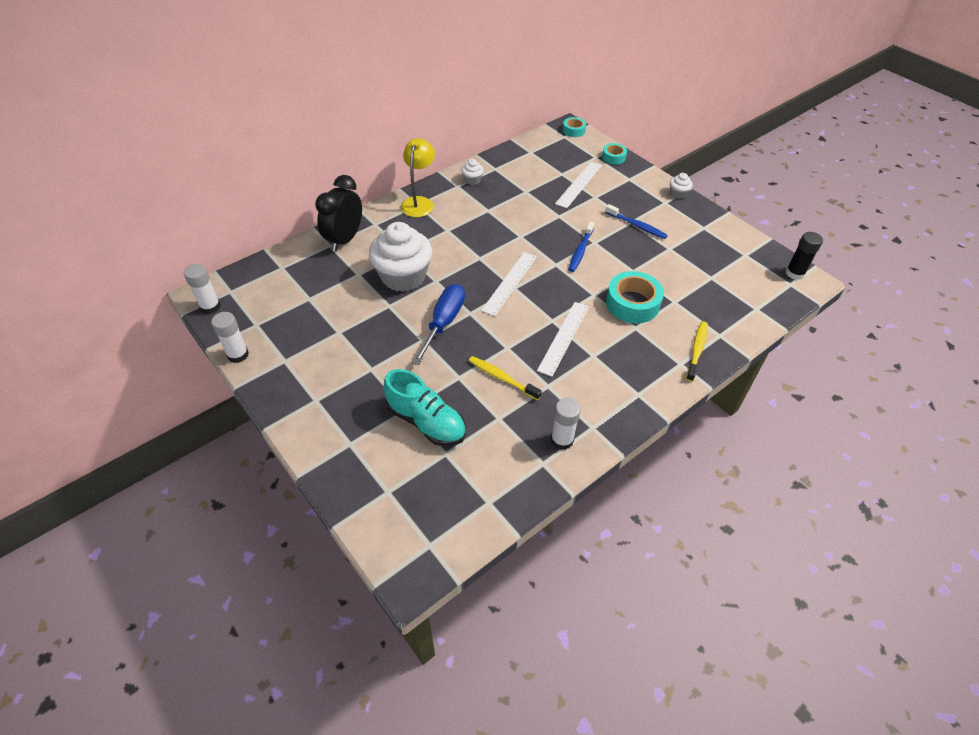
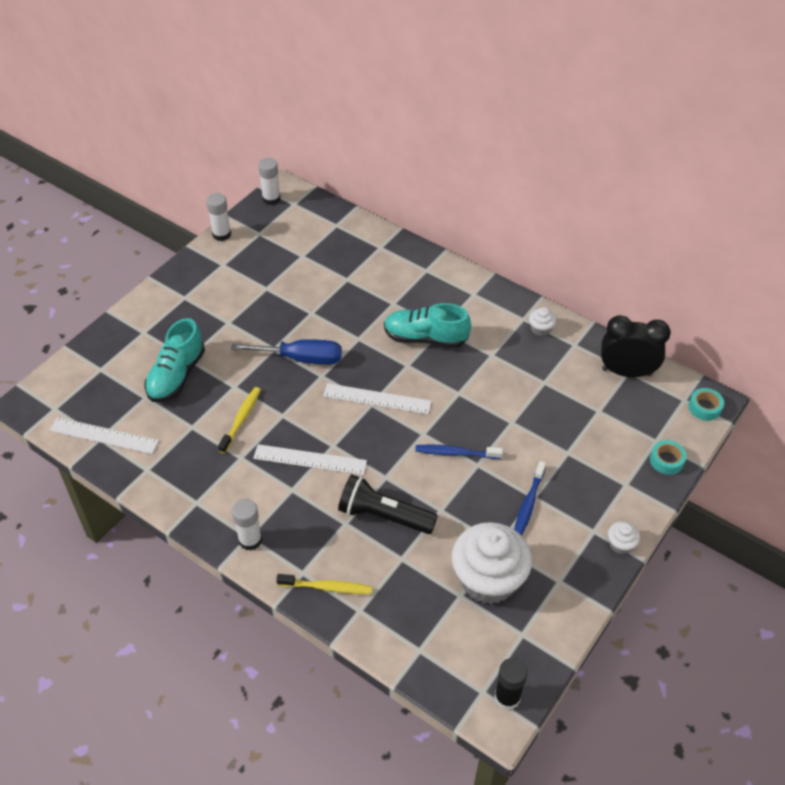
camera: 75 degrees right, 0 degrees up
black clock [315,175,362,252] -> black clock moved to [601,315,671,377]
white cupcake [369,222,432,292] -> white cupcake moved to [452,522,532,604]
yellow lamp [401,138,435,217] -> none
white glue stick [551,398,581,450] -> white glue stick moved to [232,499,262,551]
white ruler [555,161,602,208] -> white ruler moved to [49,417,159,454]
turquoise tape [606,271,664,323] -> black flashlight [338,474,438,534]
none -> turquoise shoe [384,303,471,348]

